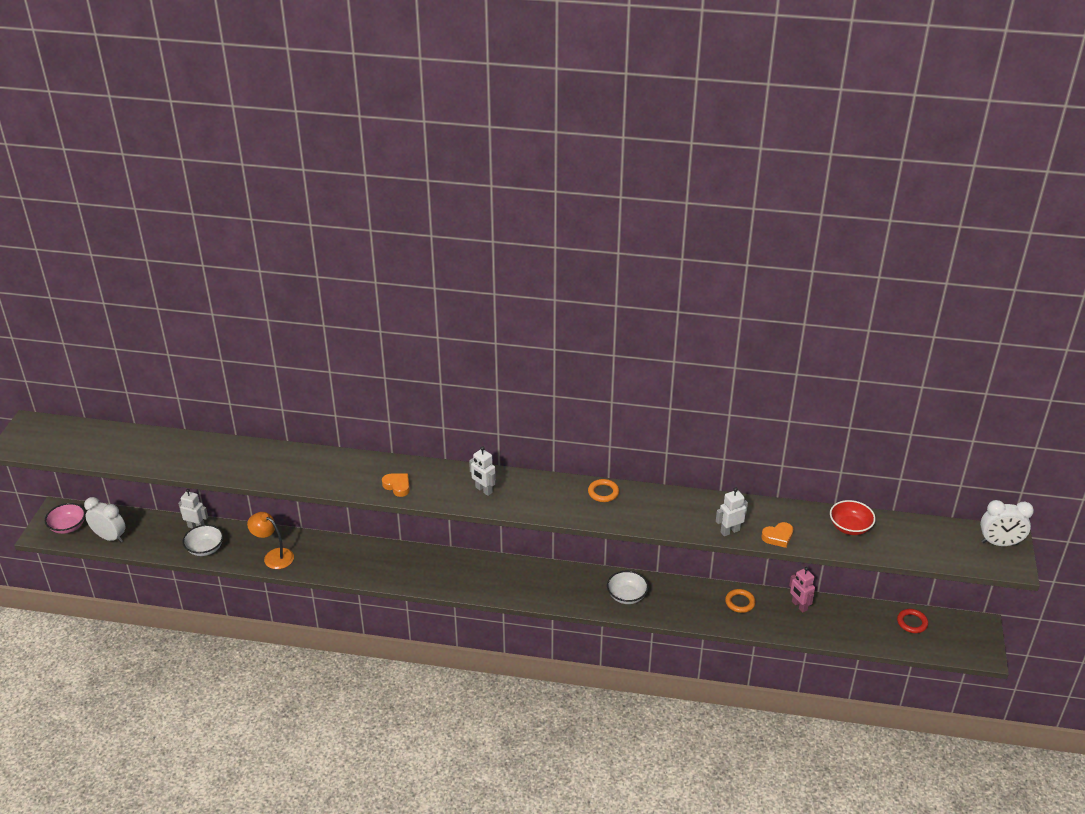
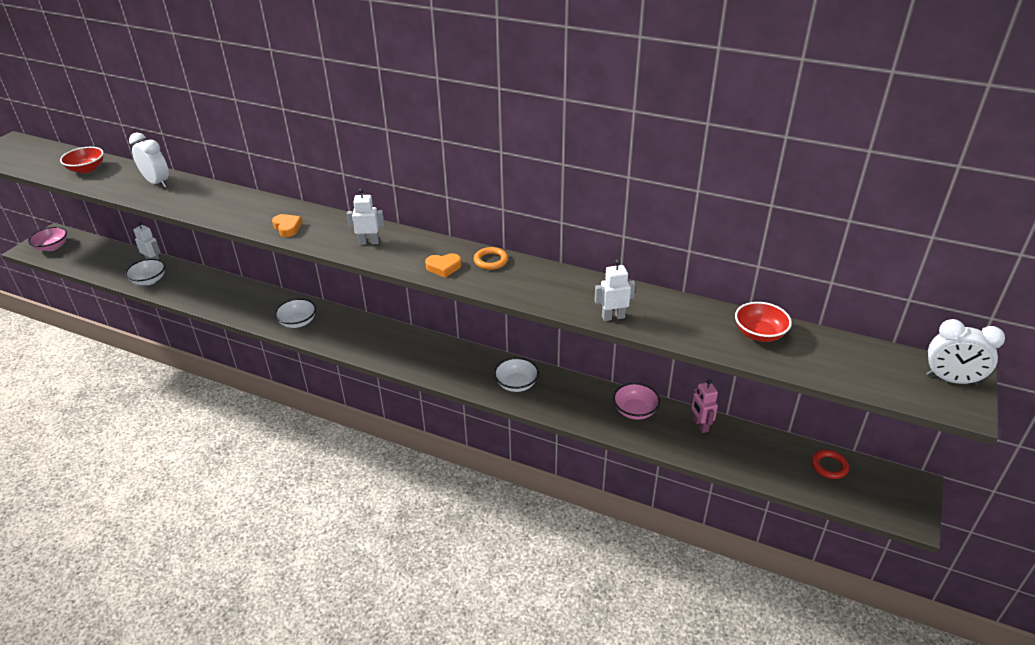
camera: 15 degrees right, 0 degrees up
white clock [84,497,126,543] -> white clock moved to [129,133,169,188]
orange lamp [247,512,294,569] -> none
white robot [469,446,496,496] -> white robot turned 120 degrees clockwise [347,188,384,245]
orange ring [725,589,756,613] -> pink bowl [613,383,660,420]
orange heart [761,522,793,548] -> orange heart moved to [425,253,461,277]
none -> red bowl [60,147,104,173]
none -> white bowl [275,298,316,328]

